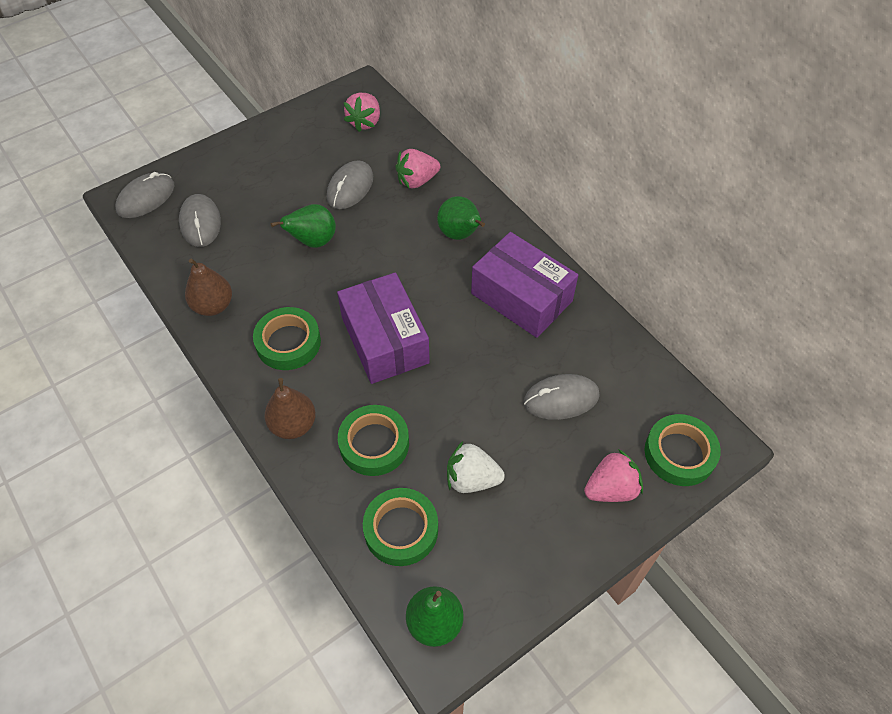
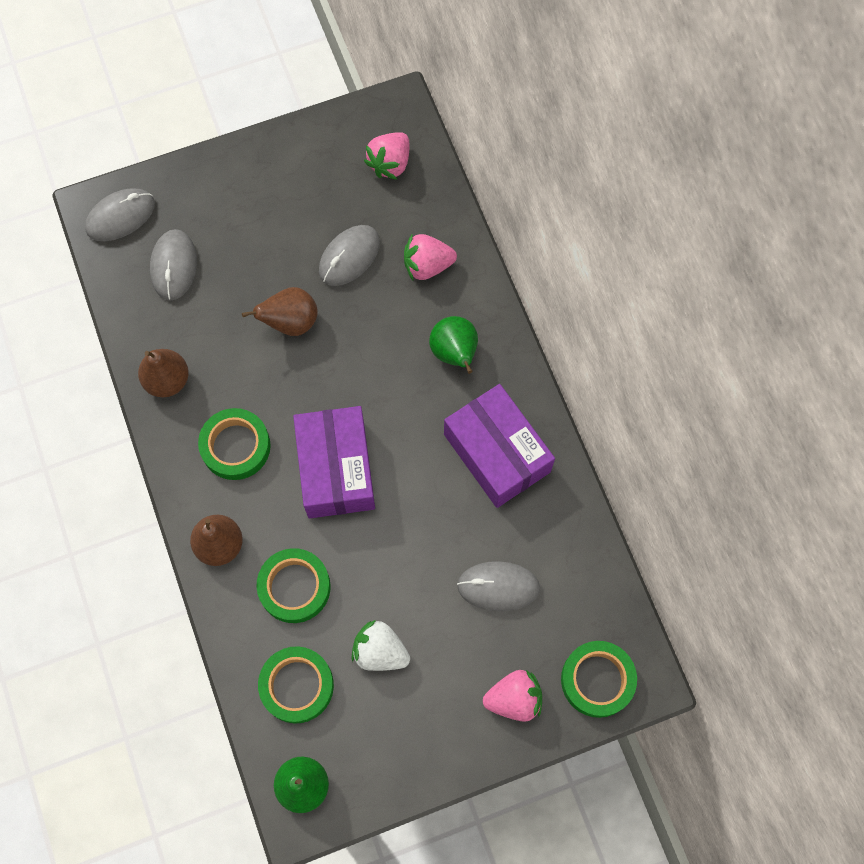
camera: 15 degrees right, 15 degrees up
green pear [271,204,336,248] -> brown pear [242,287,318,336]

